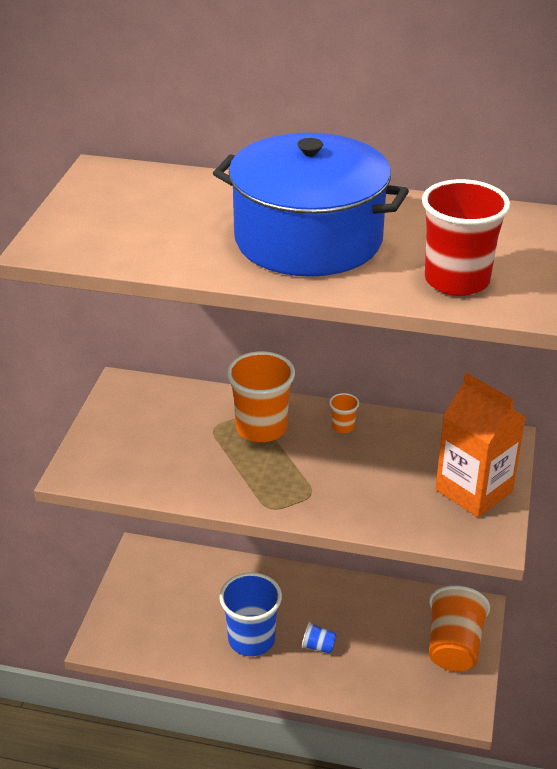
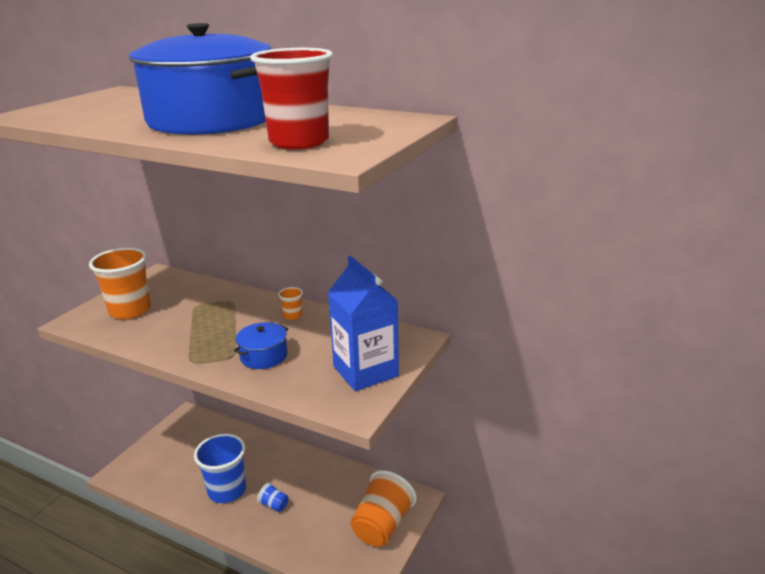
camera: 15 degrees right, 10 degrees down
orange cup [227,351,295,442] -> orange cup moved to [89,248,151,319]
orange carton [435,373,526,517] -> blue carton [328,256,399,391]
none -> blue pot [234,322,288,369]

